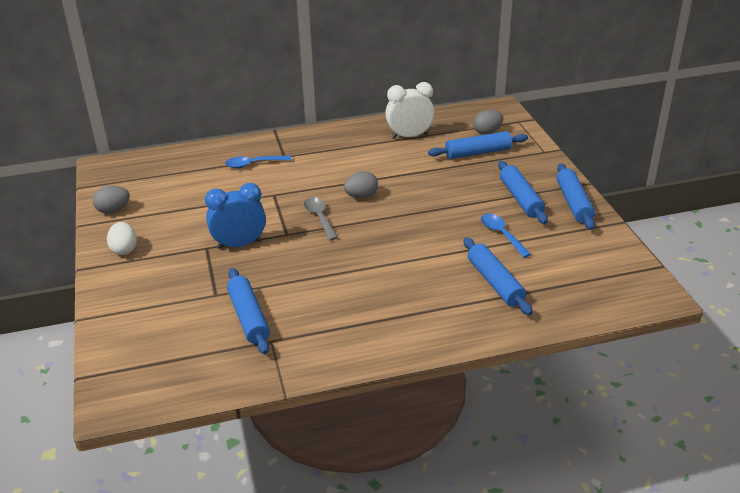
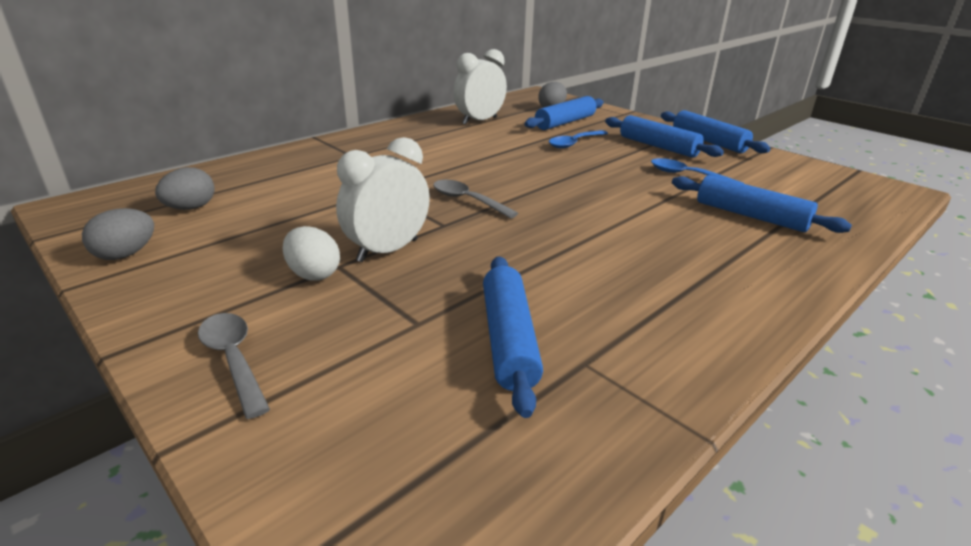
camera: 30 degrees left, 5 degrees down
white egg [107,222,137,255] -> white egg moved to [282,226,340,281]
blue clock [205,183,266,249] -> white clock [336,137,430,262]
blue spoon [225,155,291,168] -> blue spoon moved to [549,130,608,148]
blue rolling pin [227,268,270,355] -> blue rolling pin turned 45 degrees clockwise [483,256,543,418]
grey egg [344,171,378,198] -> grey egg moved to [155,167,215,210]
none -> grey spoon [198,313,270,419]

